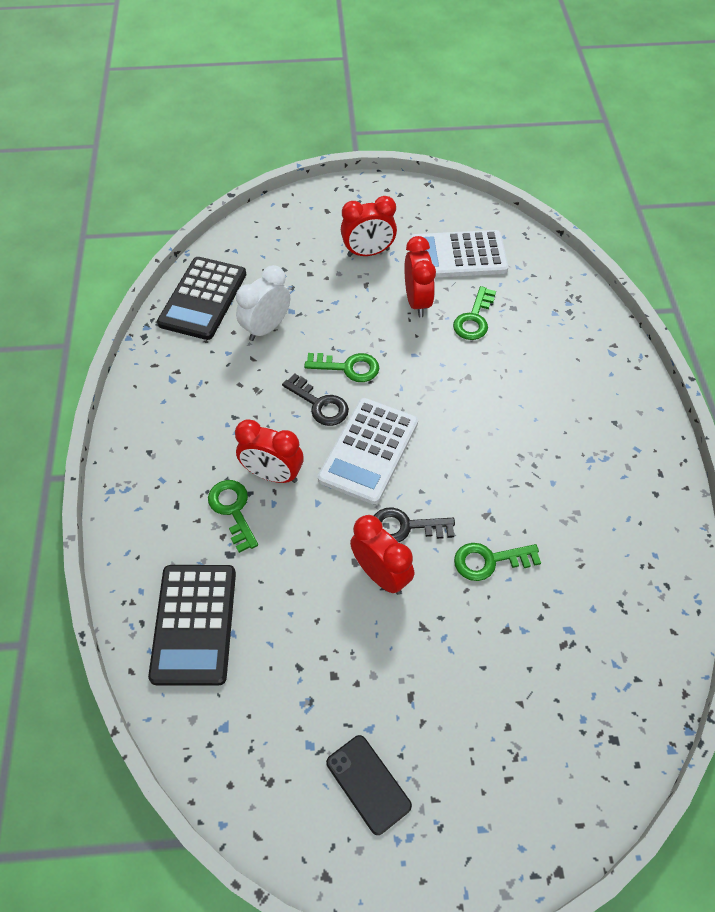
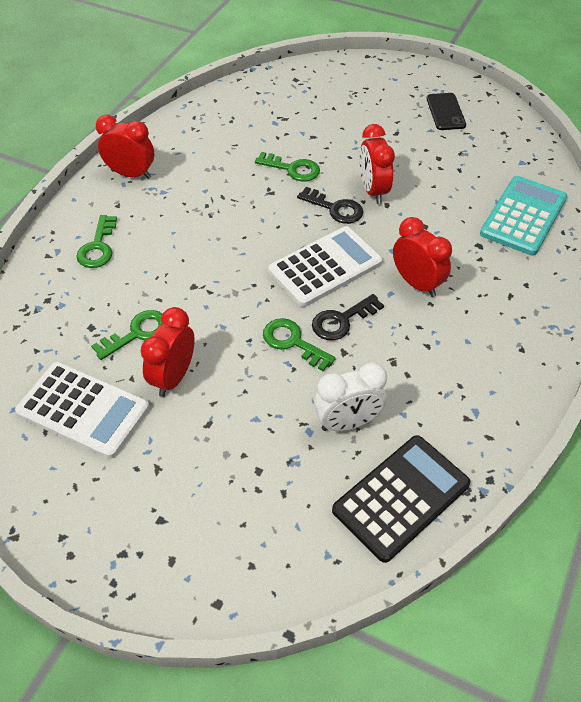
camera: 150 degrees left, 5 degrees down
black calculator [148,565,236,686] -> turquoise calculator [480,176,567,256]
green key [208,480,258,553] -> green key moved to [76,215,117,268]
black key [282,374,349,426] -> black key turned 105 degrees counterclockwise [312,294,384,340]
red clock [341,196,397,257] -> red clock moved to [96,115,154,179]

